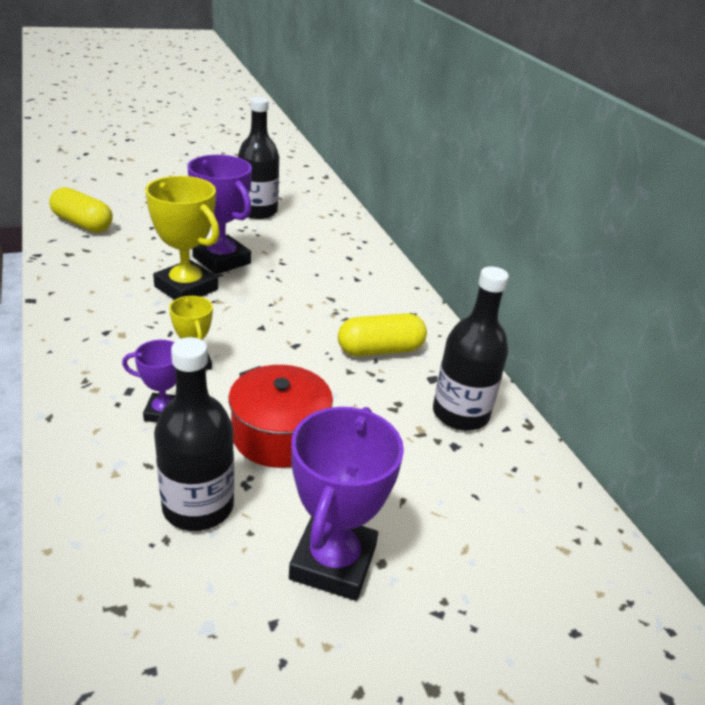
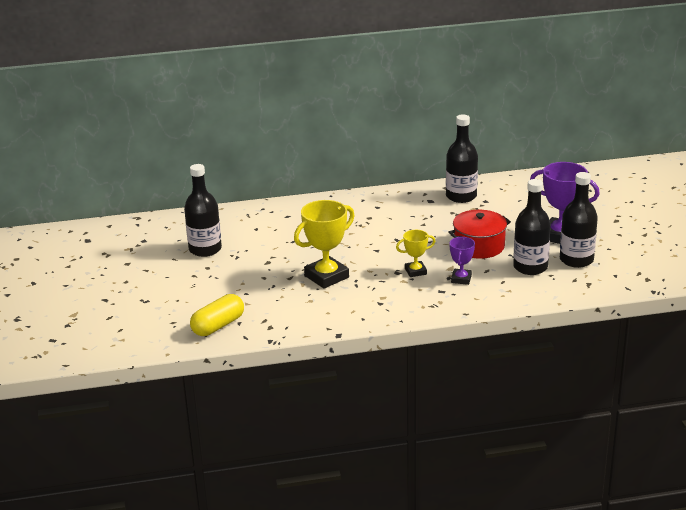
camera: 75 degrees left, 5 degrees down
purple trophy [187,155,252,274] -> none
yellow capsule [338,313,427,356] -> none
none -> black bottle [560,172,598,268]

